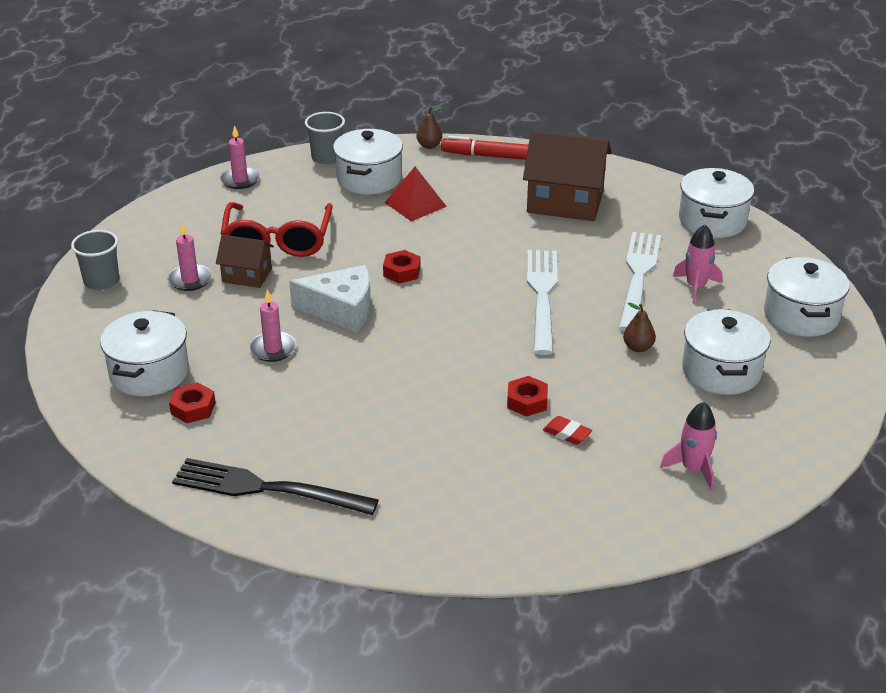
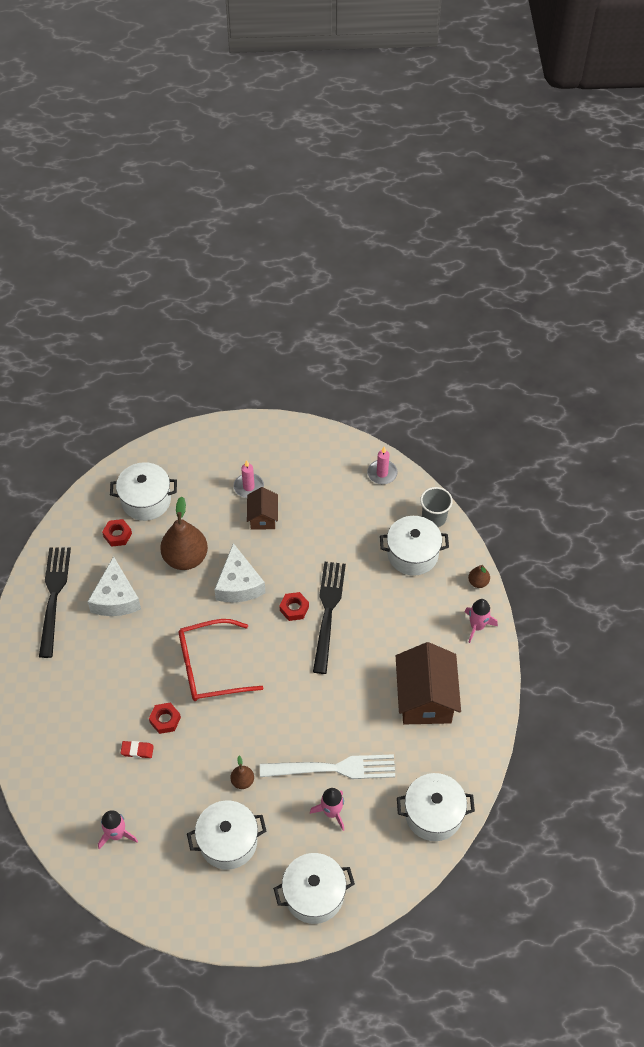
camera: 75 degrees right, 20 degrees up
grey cup [71,230,119,290] -> none
red glasses [221,202,333,257] -> red glasses moved to [178,619,263,701]
pink candle [249,289,296,362] -> brown pear [160,497,208,570]
red pyramid [385,167,447,221] -> none
red marker [441,136,528,160] -> pink rocket [465,599,498,643]
white fork [527,250,558,355] -> none
red eraser [543,416,592,445] -> red eraser turned 75 degrees clockwise [121,741,154,758]
none -> white cheese [87,556,141,616]
none -> black fork [313,562,346,674]

